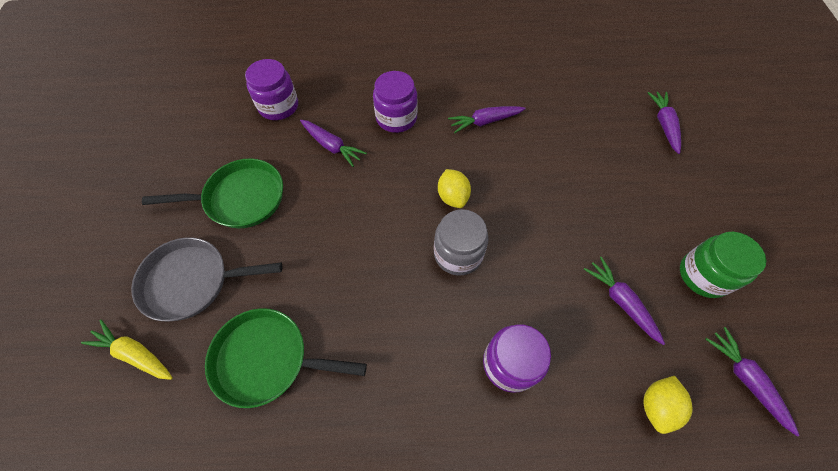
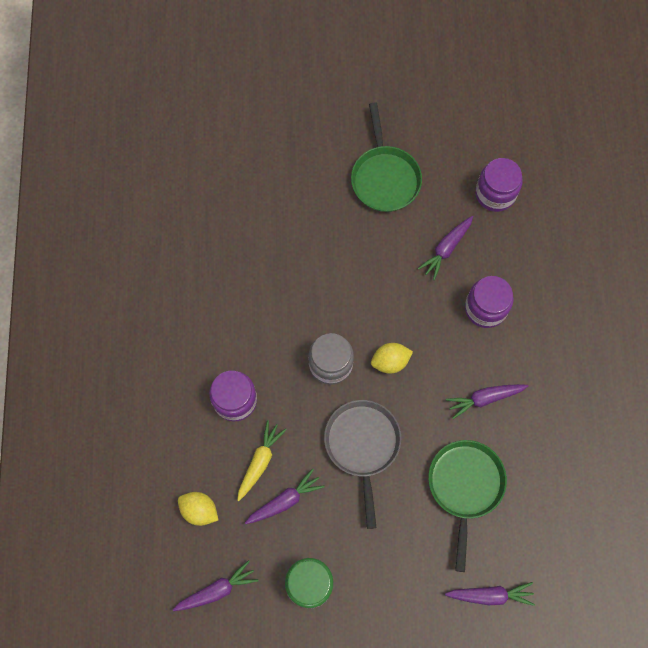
camera: 90 degrees right, 10 degrees up
yellow carrot [81,320,173,380] -> yellow carrot moved to [237,420,287,501]
grey pan [131,237,282,321] -> grey pan moved to [324,400,401,529]
green pan [205,308,367,408] -> green pan moved to [428,440,507,572]
purple carrot [448,106,526,133] -> purple carrot turned 90 degrees counterclockwise [446,384,528,419]

